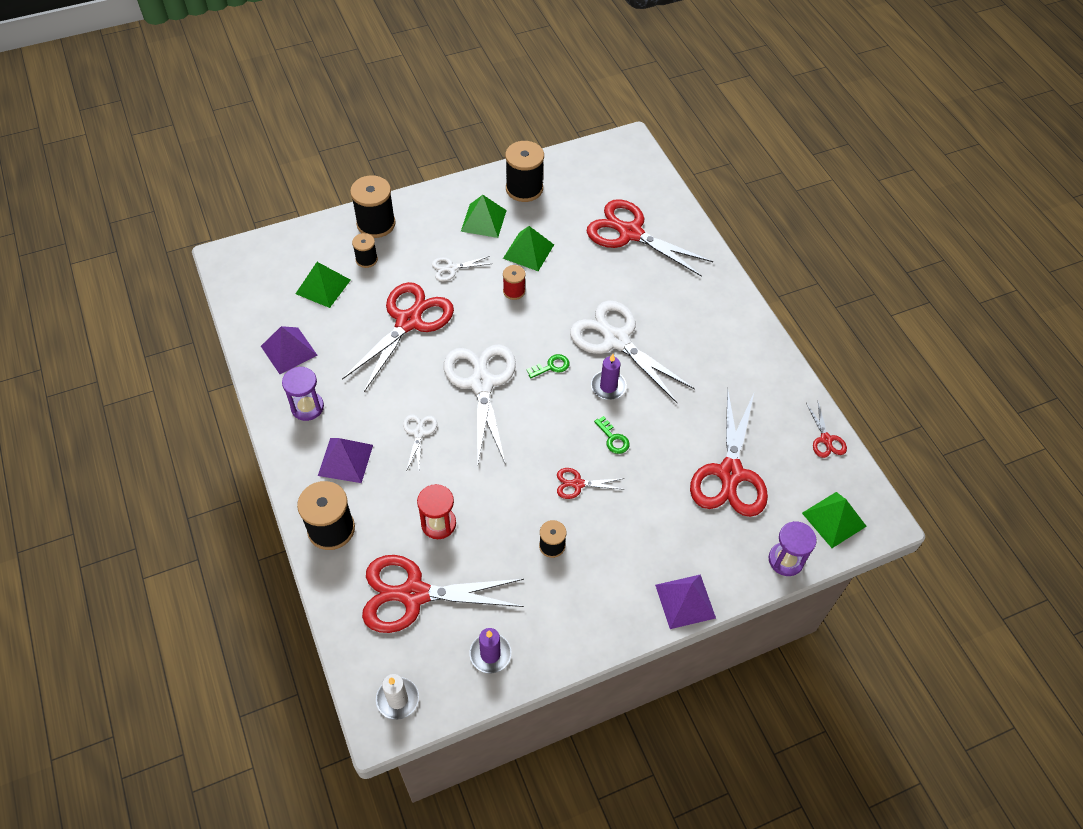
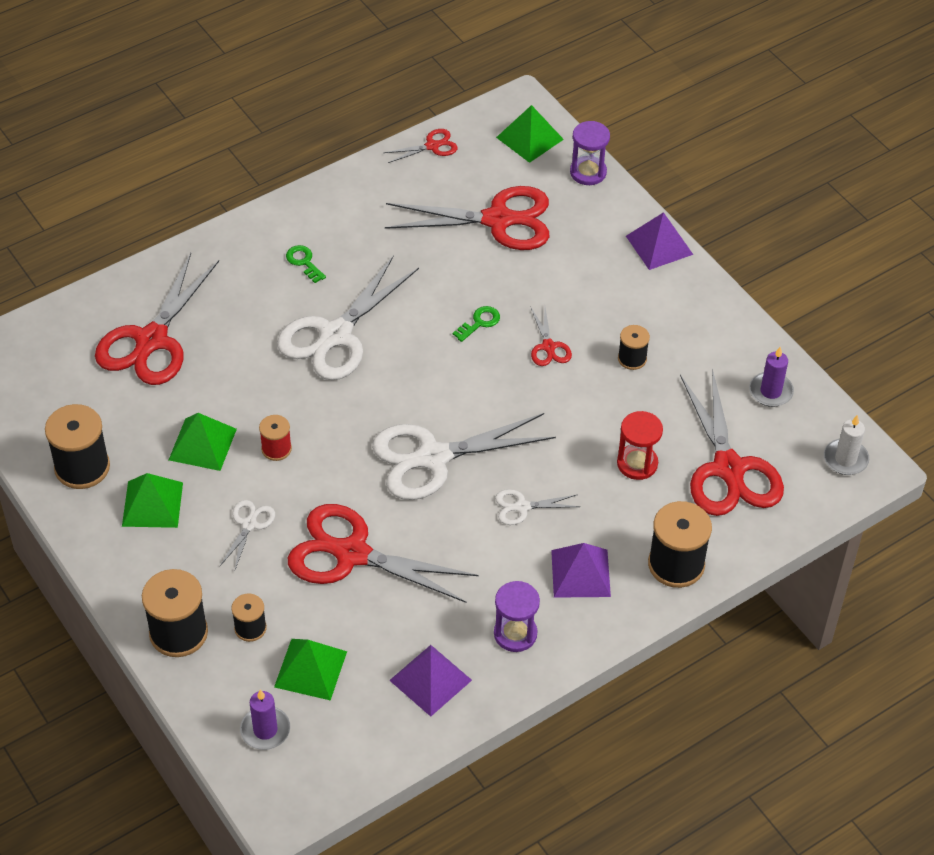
camera: 100 degrees left, 5 degrees down
white scissors [432,256,489,282] -> white scissors turned 135 degrees counterclockwise [220,500,275,569]
green key [526,354,569,378] -> green key moved to [286,245,326,283]
purple candle [591,354,627,400] -> purple candle moved to [240,690,290,750]

